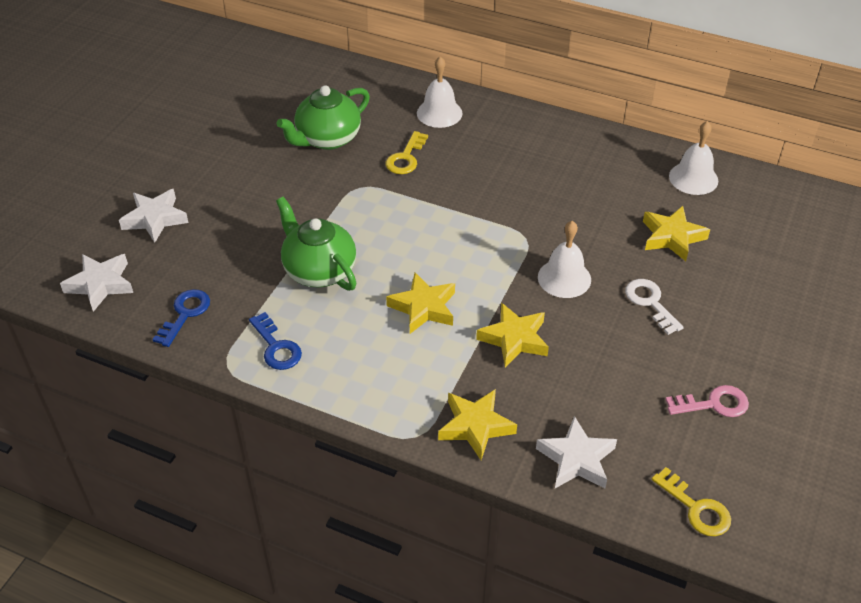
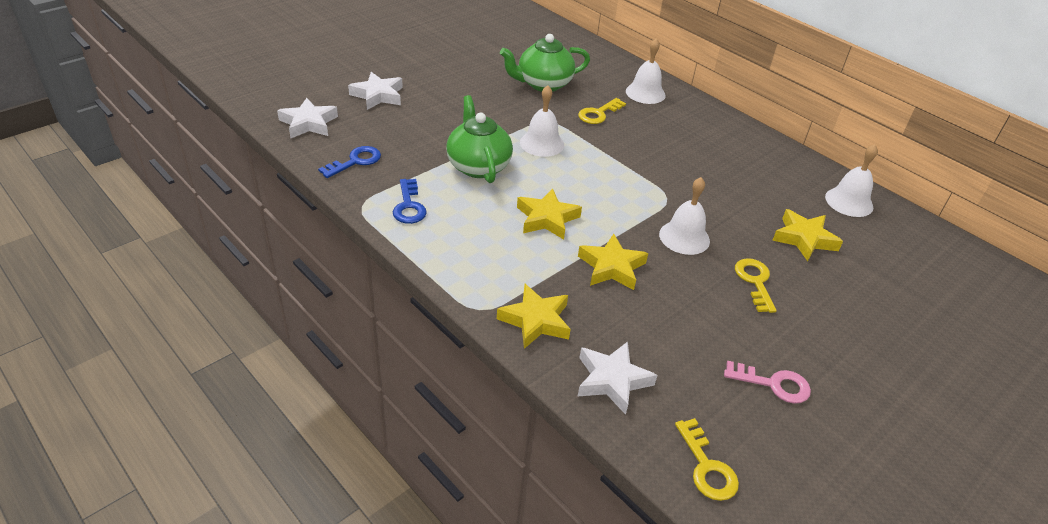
camera: 20 degrees right, 5 degrees down
white key [625,279,684,335] -> yellow key [735,258,777,313]
none -> white bell [520,85,564,157]

